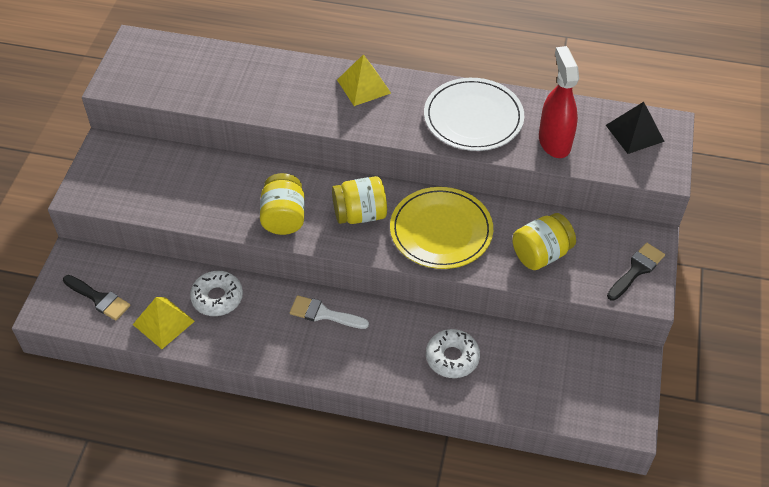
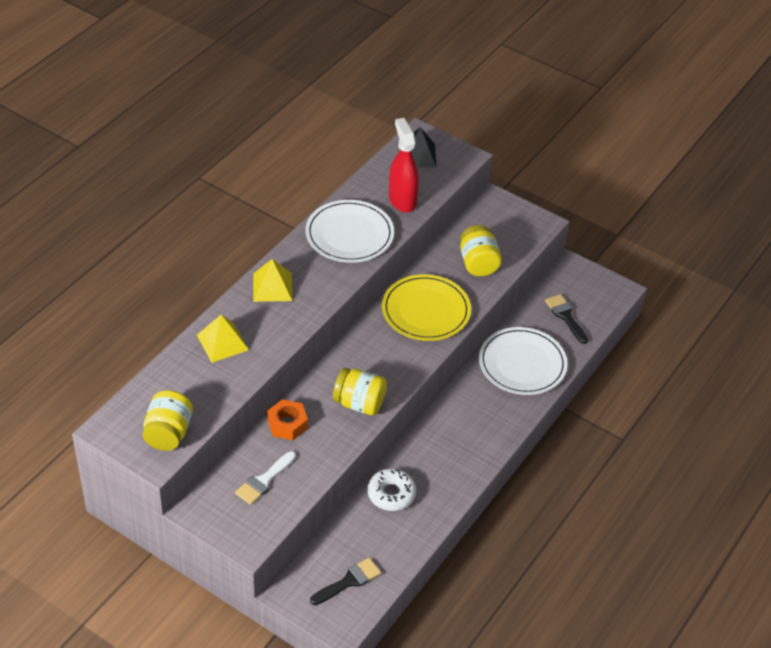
camera: 70 degrees left, 5 degrees down
yellow pyramid [133,297,195,349] -> yellow pyramid moved to [197,315,249,363]
white brush [290,295,369,329] -> white brush moved to [235,451,296,505]
yellow jar [332,176,387,224] -> yellow jar moved to [142,390,193,451]
white donut [426,329,480,378] -> white plate [479,327,568,395]
red spray bottle [539,46,579,158] -> red spray bottle turned 60 degrees clockwise [389,118,419,213]
black brush [607,243,665,301] -> black brush moved to [545,294,588,344]
none -> orange nut [267,399,308,440]

